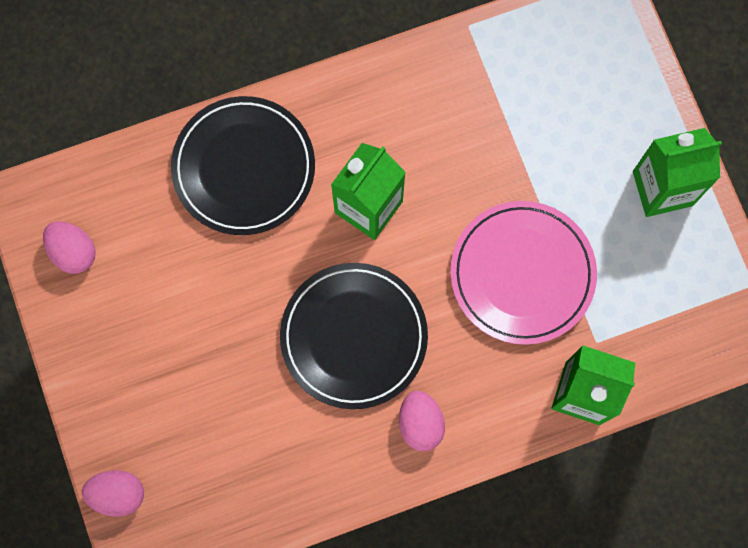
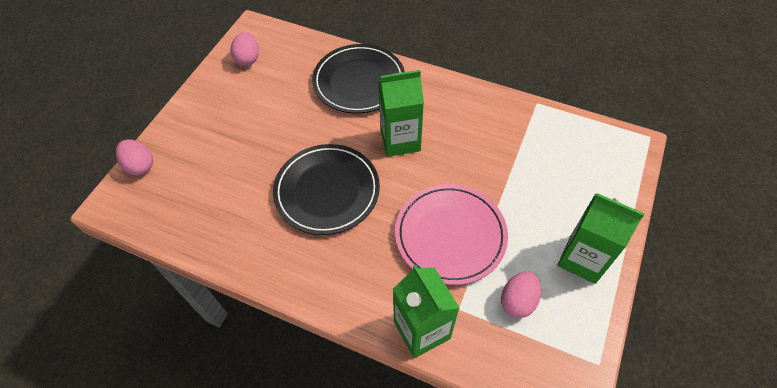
camera: 45 degrees right, 20 degrees down
pink egg [399,391,445,451] -> pink egg moved to [501,271,541,318]

